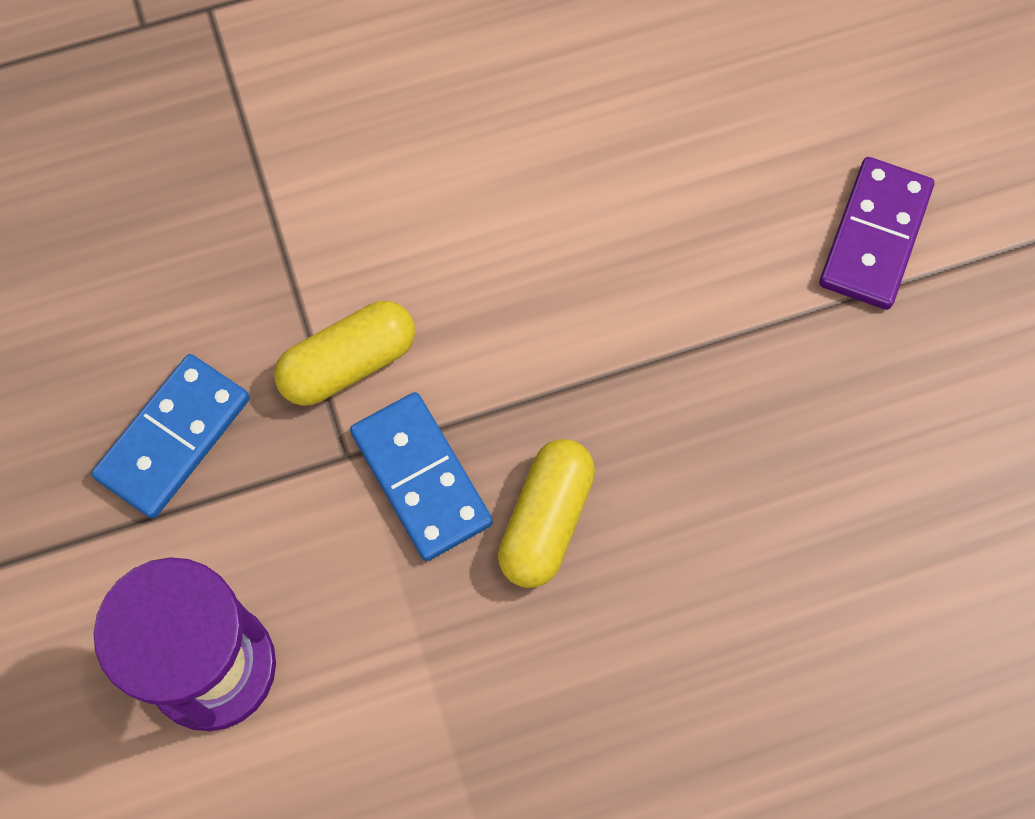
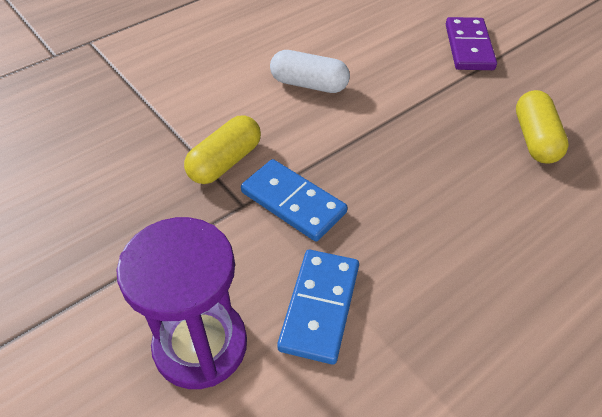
camera: 20 degrees left, 20 degrees down
blue domino [91,354,250,519] -> blue domino moved to [277,250,359,364]
yellow capsule [498,439,595,588] -> yellow capsule moved to [516,90,569,164]
none -> white capsule [270,50,350,93]

